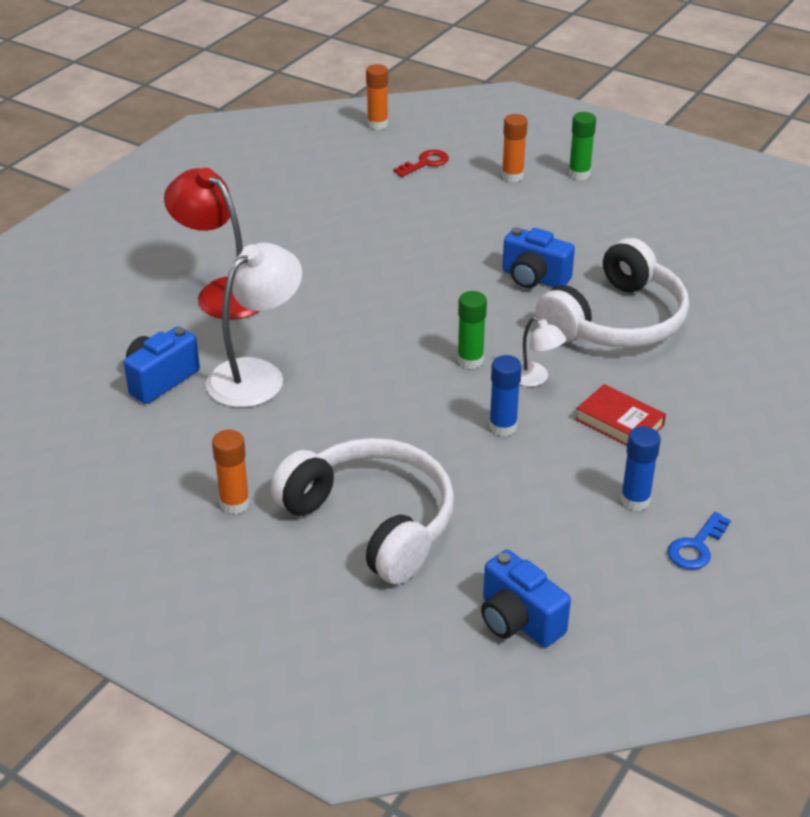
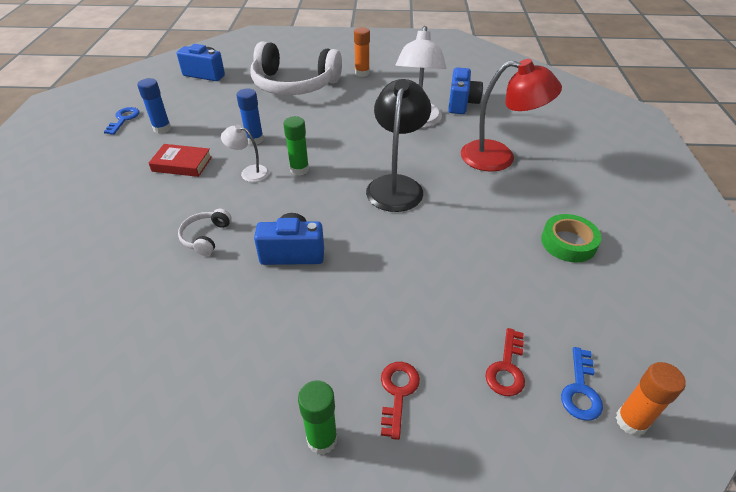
camera: 150 degrees right, 5 degrees up
orange glue stick [502,114,528,182] -> red key [381,362,420,440]
white headphones [535,238,689,348] -> white headphones [178,209,232,256], size x0.42
none -> black lamp [366,79,431,212]
none -> green tape [541,214,601,263]
none -> blue key [561,347,603,421]

